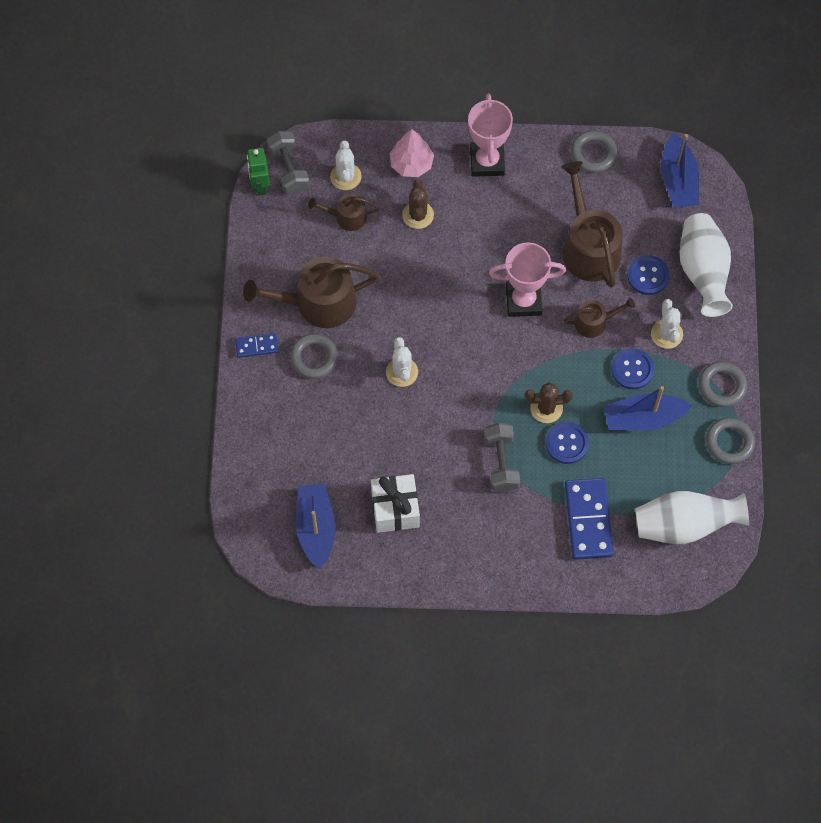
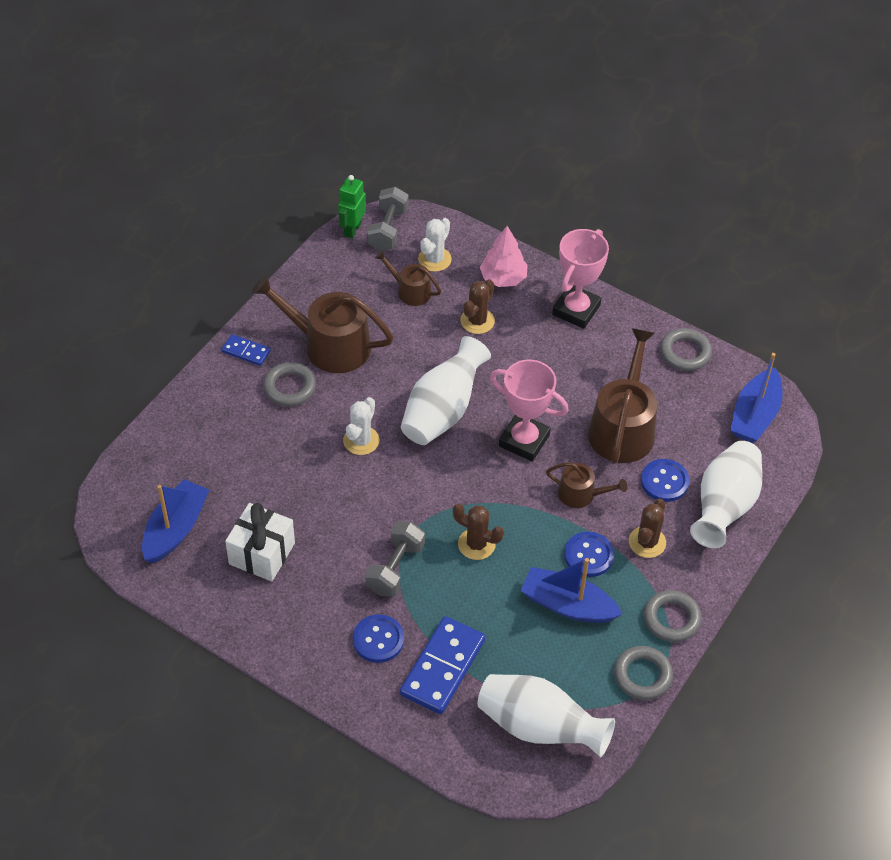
camera: 30 degrees right, 15 degrees down
blue button [546,422,589,464] -> blue button moved to [353,614,404,663]
white cactus [651,299,683,349] -> brown cactus [629,499,666,558]
none -> white vase [401,336,491,445]

